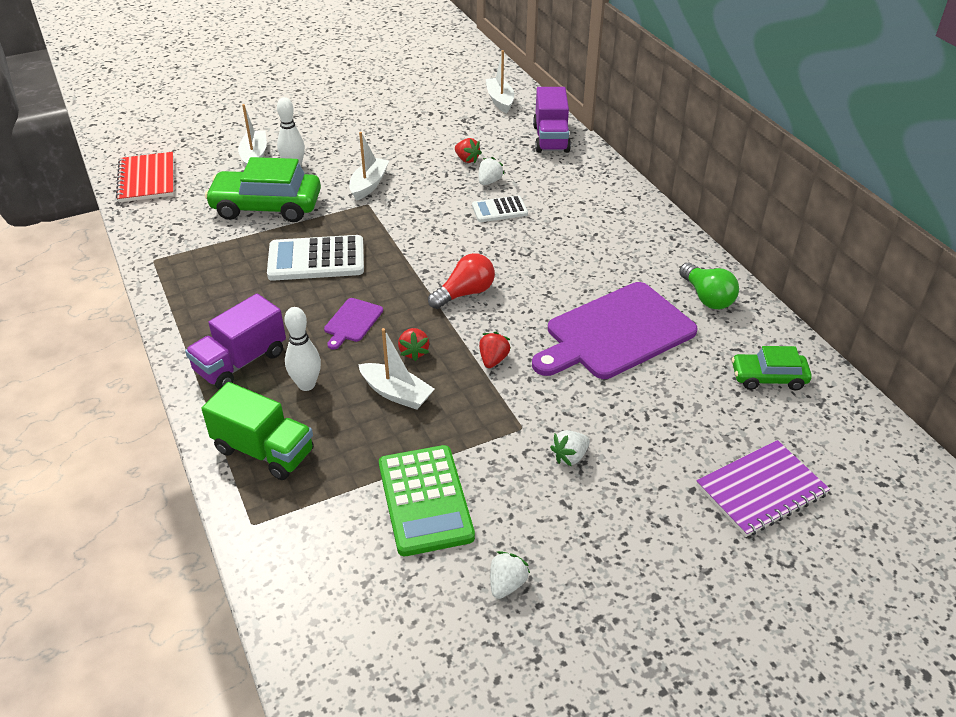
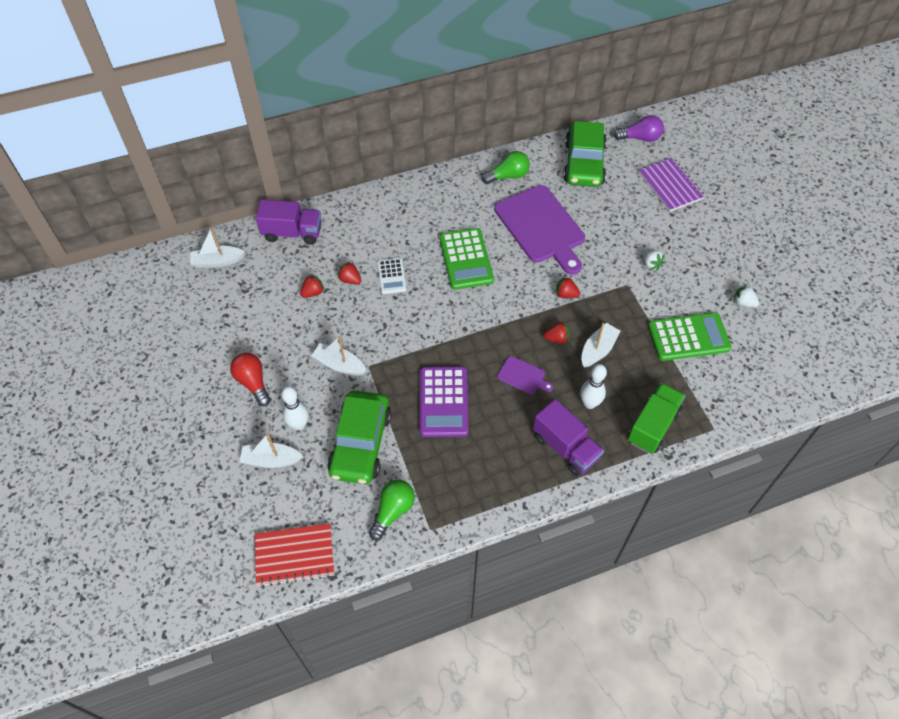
camera: 85 degrees left, 15 degrees up
white calculator [267,235,364,281] -> purple calculator [420,366,469,437]
red light bulb [428,253,495,309] -> red light bulb moved to [230,353,271,406]
white strawberry [479,157,504,185] -> red strawberry [337,261,361,284]
green car [732,346,812,390] -> green car [563,121,607,187], size x1.77
none -> green light bulb [369,480,415,540]
none -> green calculator [439,228,494,290]
none -> purple light bulb [613,115,664,142]

